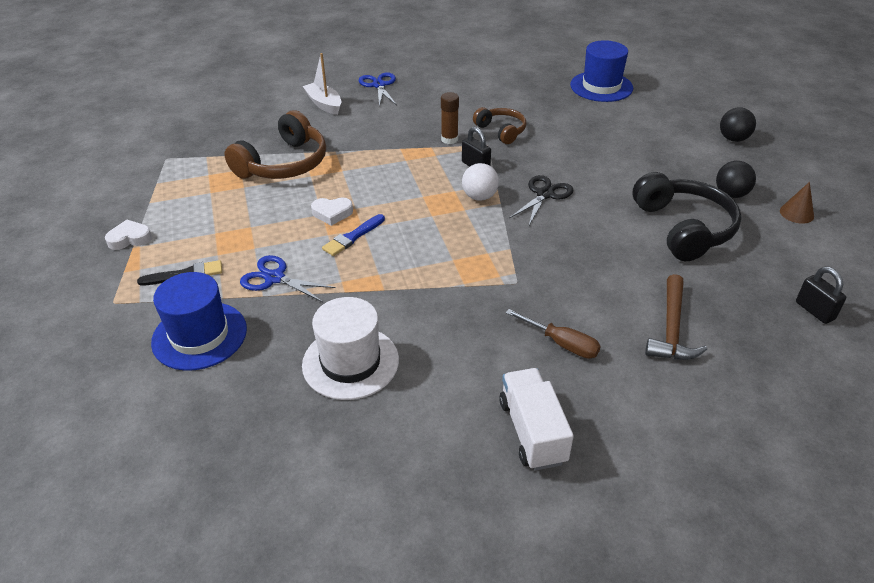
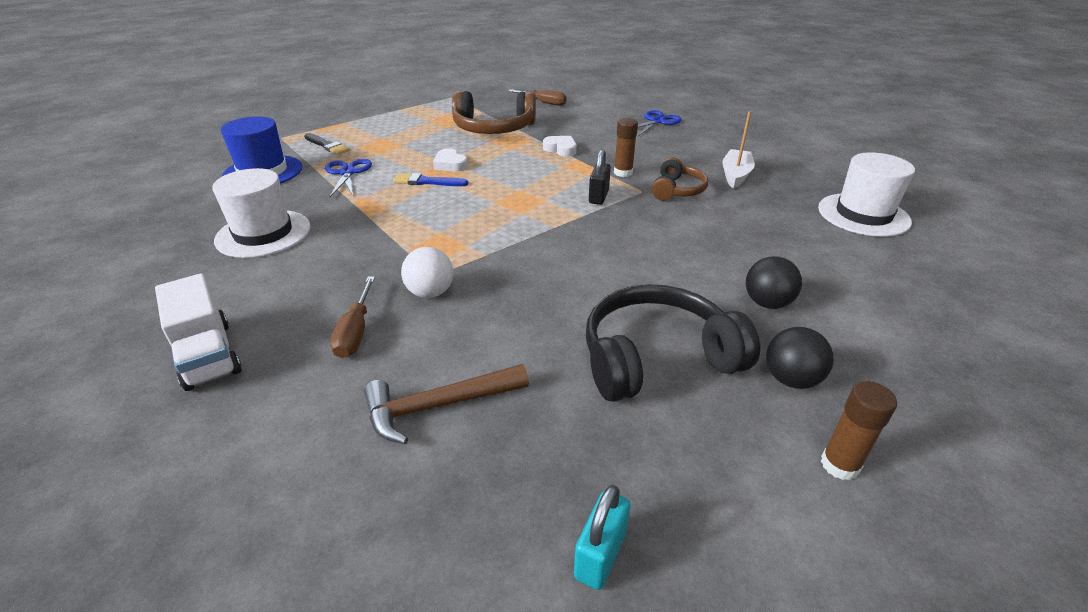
camera: 55 degrees right, 5 degrees down
white heart [105,220,152,250] -> white heart moved to [543,136,576,157]
white boat [303,53,341,115] -> white boat moved to [722,111,755,189]
white ball [462,163,499,201] -> white ball moved to [401,247,453,298]
white truck [499,368,574,470] -> white truck turned 105 degrees clockwise [155,273,241,391]
black scissors [509,175,573,225] -> none
blue hat [570,40,633,102] -> white hat [818,152,915,237]
black headphones [633,172,741,261] -> black headphones turned 150 degrees counterclockwise [586,284,760,402]
black ball [720,107,756,142] -> black ball moved to [746,256,802,309]
brown cone [780,182,814,224] -> brown glue stick [821,381,897,480]
black padlock [796,267,846,324] -> turquoise padlock [574,485,630,590]
none -> brown screwdriver [508,90,567,106]

